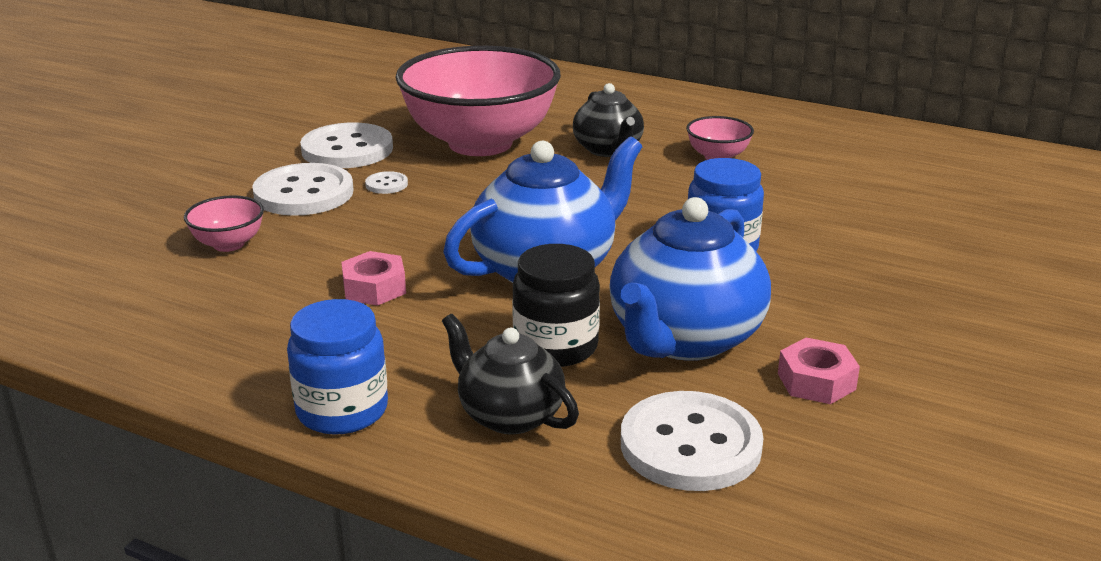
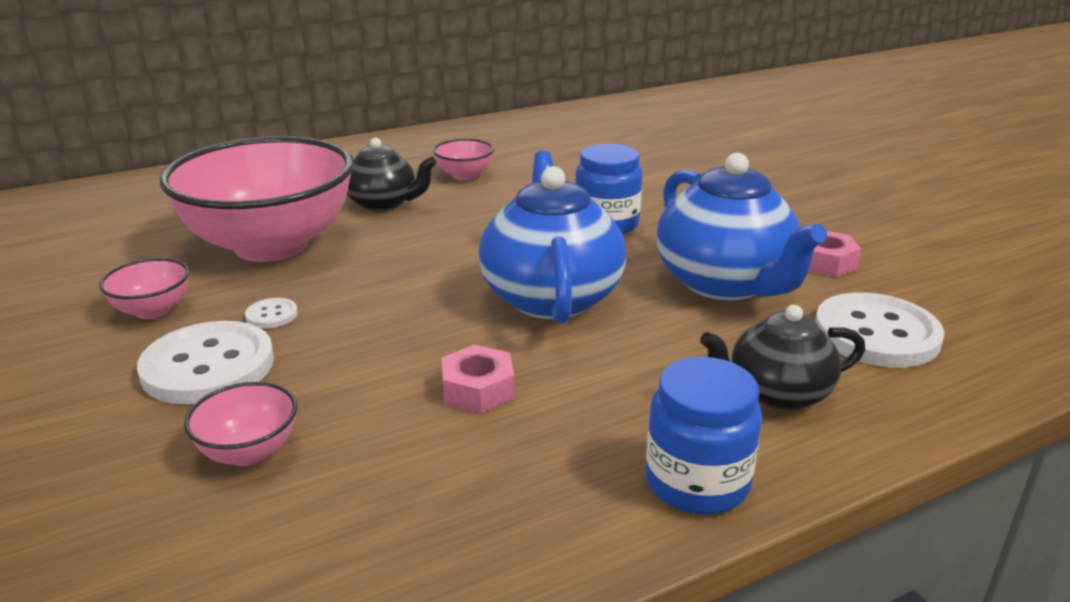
camera: 55 degrees left, 0 degrees up
white button [300,122,393,168] -> pink bowl [99,258,189,319]
black jar [512,244,600,367] -> none

